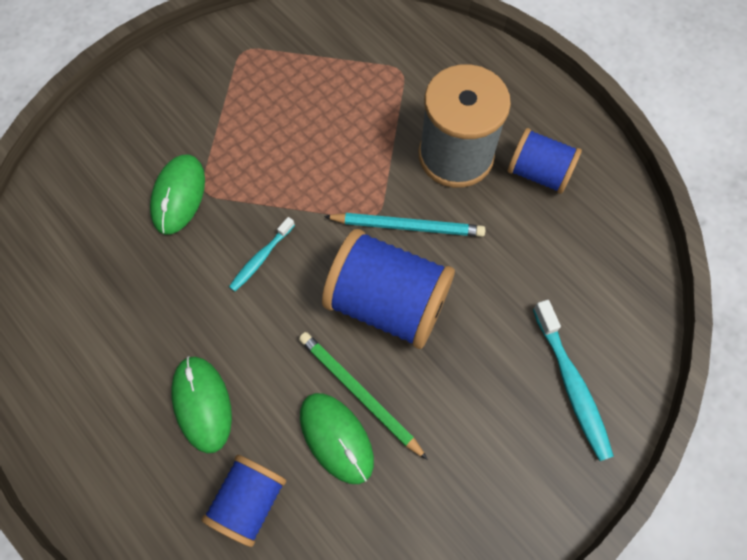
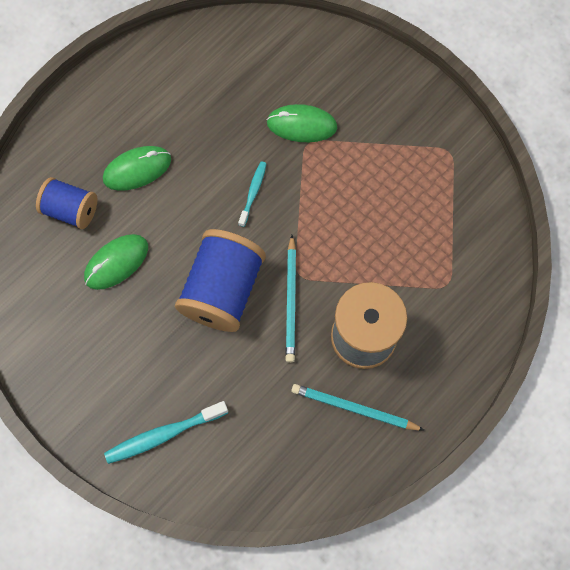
camera: 85 degrees right, 5 degrees up
turquoise toothbrush [229,217,295,291] -> turquoise toothbrush turned 75 degrees clockwise [238,161,267,227]
green pencil [299,332,428,460] -> none
blue spool [507,128,582,194] -> turquoise pencil [291,384,424,431]

